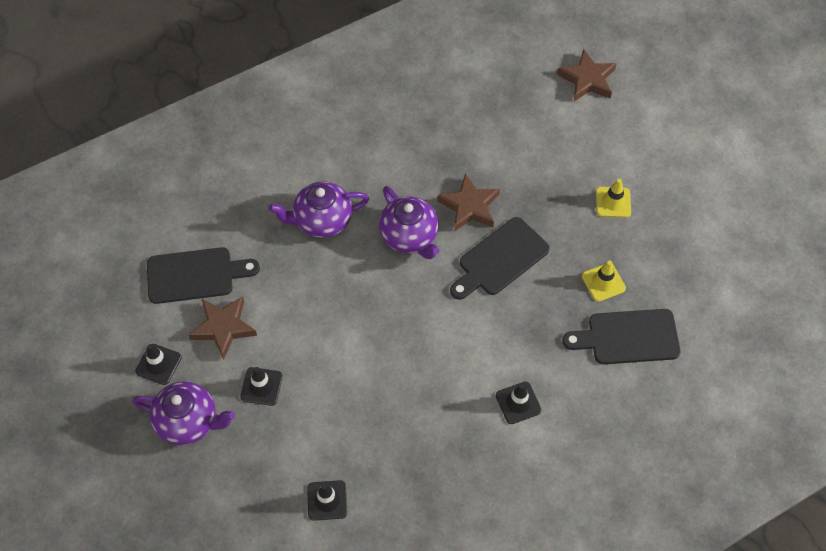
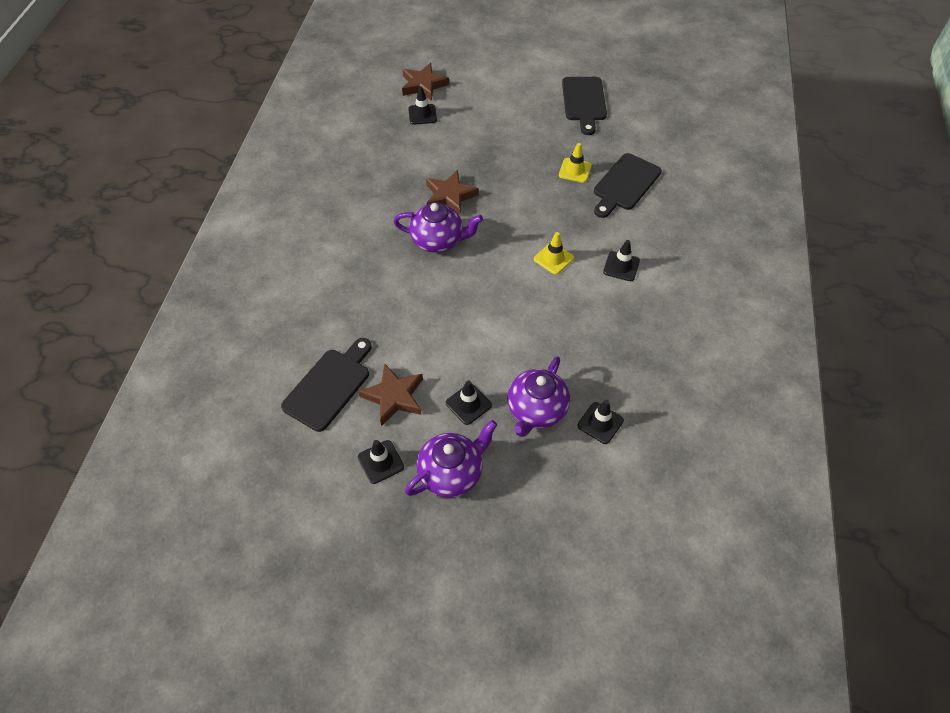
camera: 50 degrees left, 5 degrees down
purple teapot [269,181,369,238] -> purple teapot moved to [507,356,570,437]
black cutting board [450,217,550,300] -> black cutting board moved to [562,77,607,135]
yellow traffic cone [596,179,631,217] -> yellow traffic cone moved to [534,232,574,275]
none -> black traffic cone [408,87,437,125]

